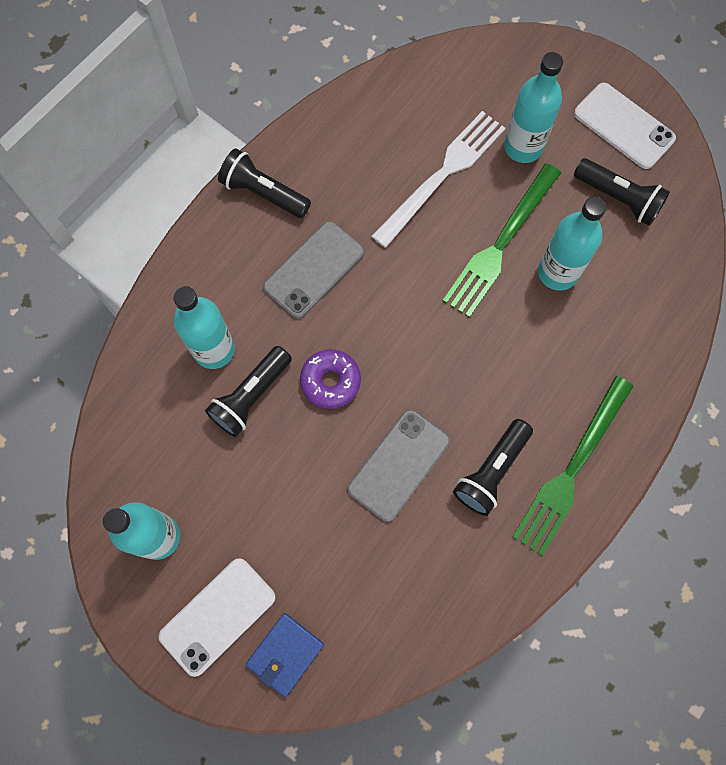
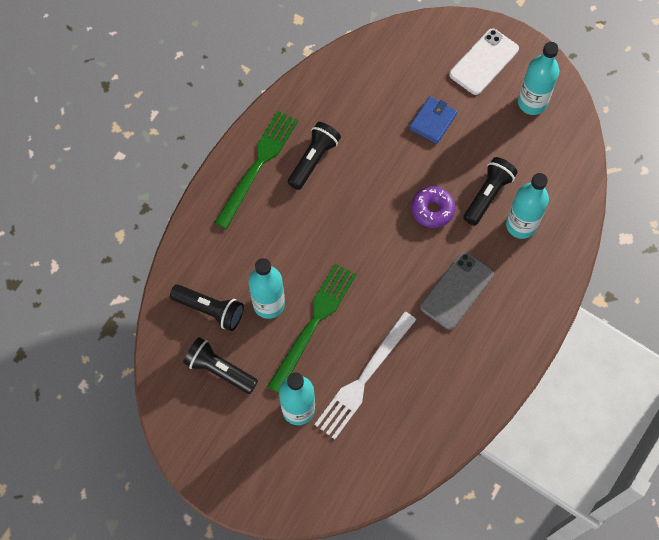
camera: 175 degrees right, 5 degrees down
black flashlight [218,148,311,218] -> black flashlight moved to [170,285,244,331]
blue wallet [246,613,324,697] -> blue wallet moved to [409,96,457,144]
grey phone [348,409,450,522] -> none
white phone [574,83,676,169] -> none

